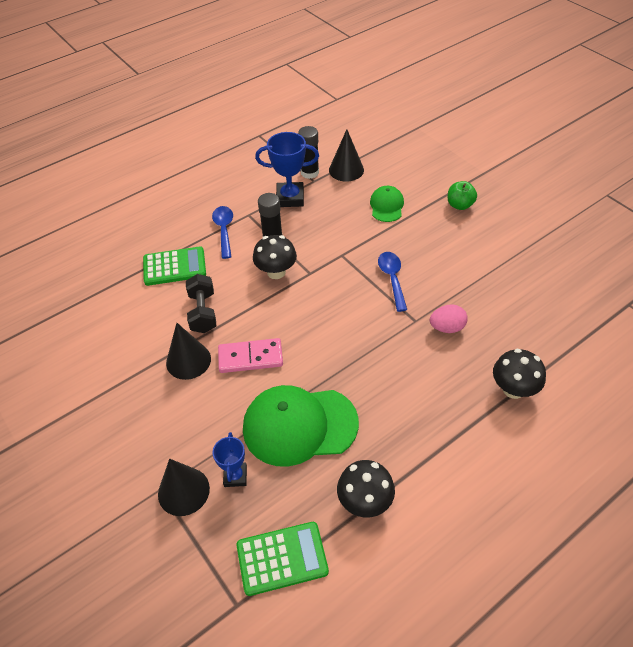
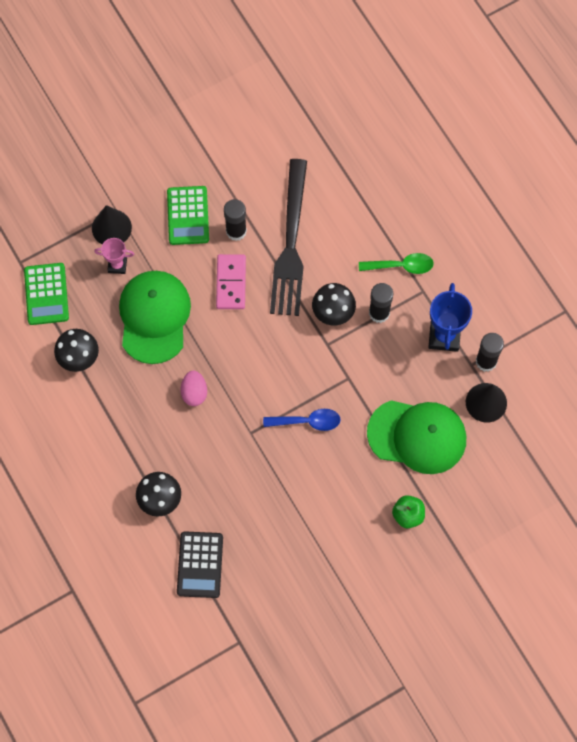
camera: 95 degrees right, 20 degrees up
green calculator [143,246,206,286] -> green calculator moved to [167,186,209,245]
black cone [166,323,211,380] -> black glue stick [224,199,247,241]
black dumbbell [186,274,216,333] -> black fork [270,159,307,316]
blue spoon [212,206,233,259] -> green spoon [359,253,434,274]
blue trophy [213,432,247,487] -> pink trophy [94,238,134,274]
green cap [370,186,404,222] -> green cap [367,400,466,474], size x1.91
pink egg [430,304,468,333] -> pink egg moved to [180,371,207,406]
none -> black calculator [177,531,223,598]

